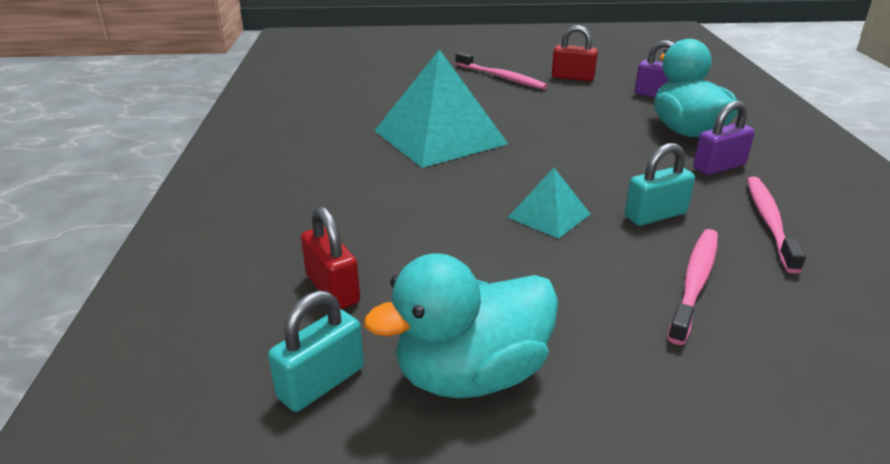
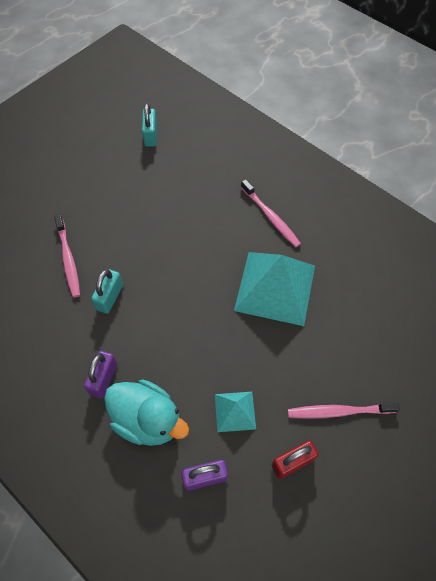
camera: 135 degrees right, 30 degrees up
red padlock [301,206,360,309] -> none
turquoise duck [364,254,558,398] -> none
turquoise pyramid [507,168,590,239] -> turquoise pyramid moved to [215,392,256,432]
pink toothbrush [747,176,806,274] -> pink toothbrush moved to [241,179,301,247]

